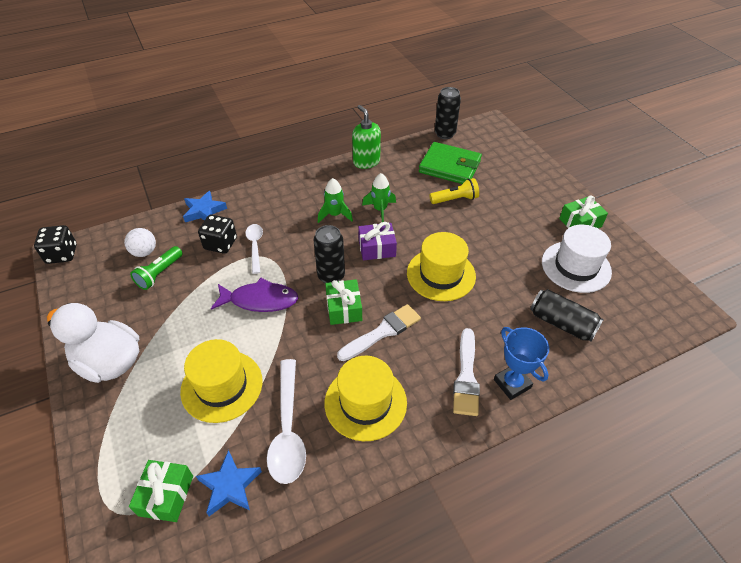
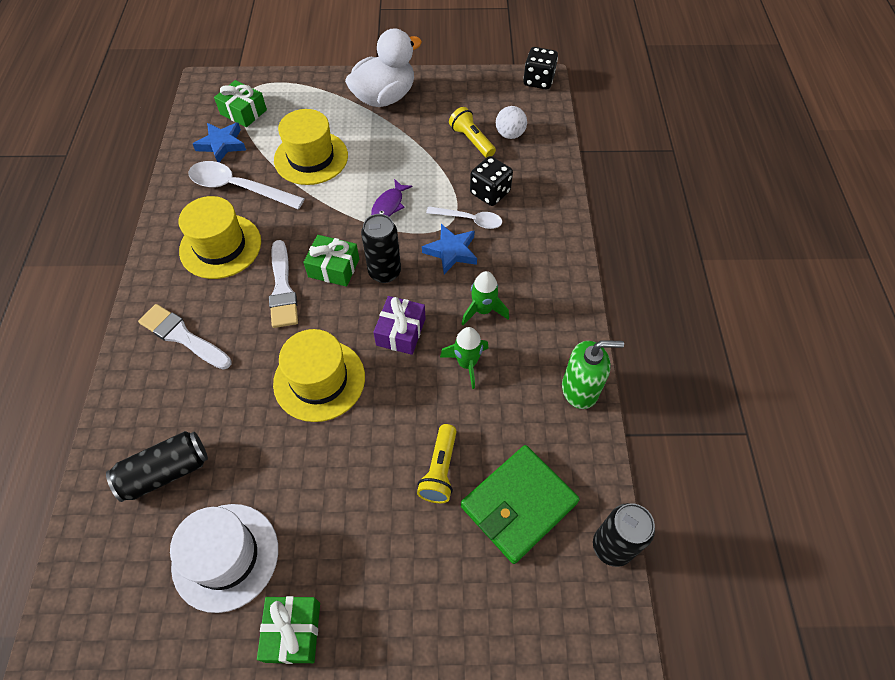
camera: 115 degrees right, 10 degrees up
green flashlight [130,246,183,290] -> yellow flashlight [449,107,496,158]
blue star [183,191,227,222] -> blue star moved to [422,224,477,274]
purple fish [211,278,298,312] -> purple fish [371,179,412,217], size x0.62
blue trophy [494,327,549,400] -> none

